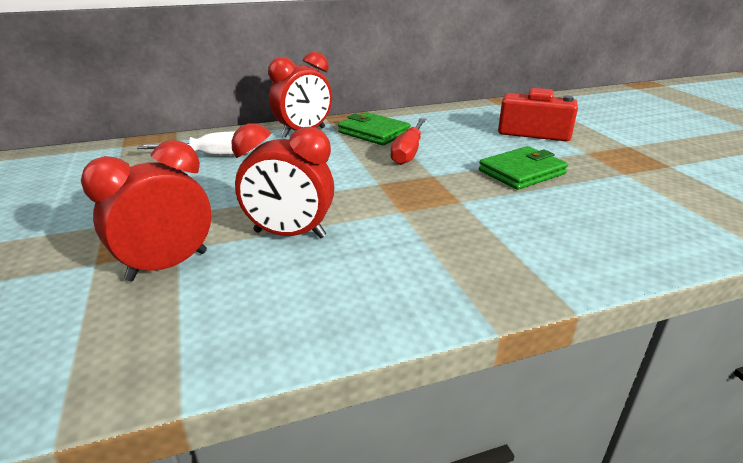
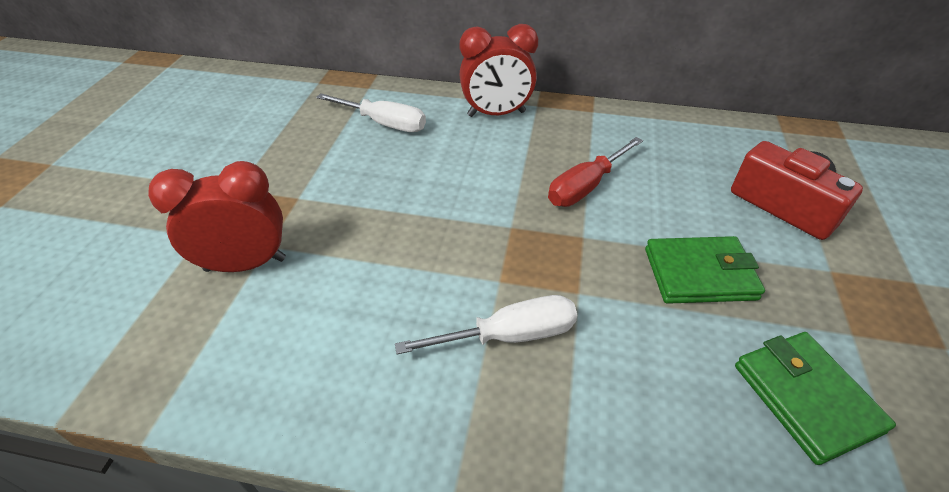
camera: 30 degrees right, 15 degrees up
red clock [231,124,334,238] -> none
green wallet [338,112,411,145] -> green wallet moved to [735,332,896,465]
none -> white screwdriver [395,295,577,355]

